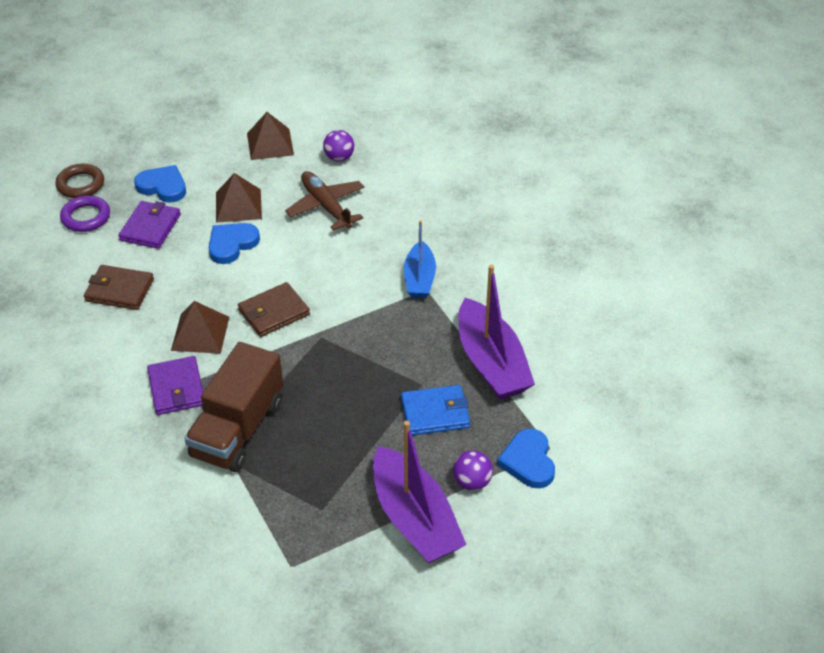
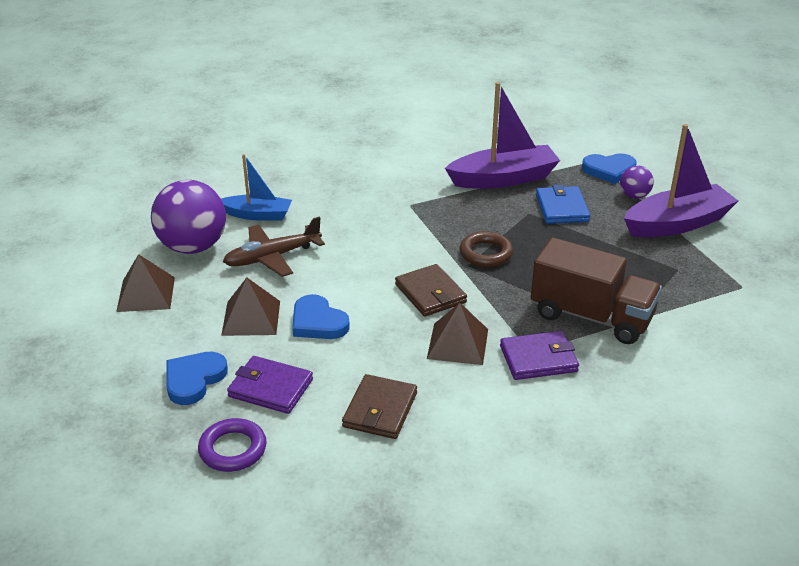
camera: 85 degrees left, 10 degrees down
brown ring [55,164,104,198] -> brown ring moved to [460,231,513,267]
purple ball [323,130,354,162] -> purple ball [151,180,226,254], size x2.06
blue boat [404,220,436,298] -> blue boat moved to [222,154,292,221]

